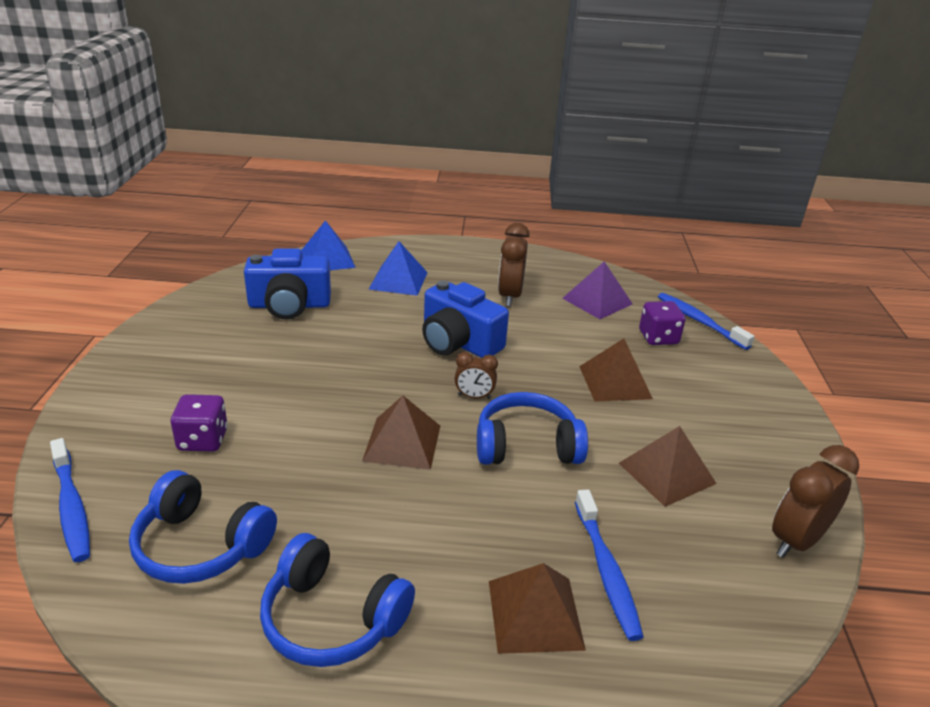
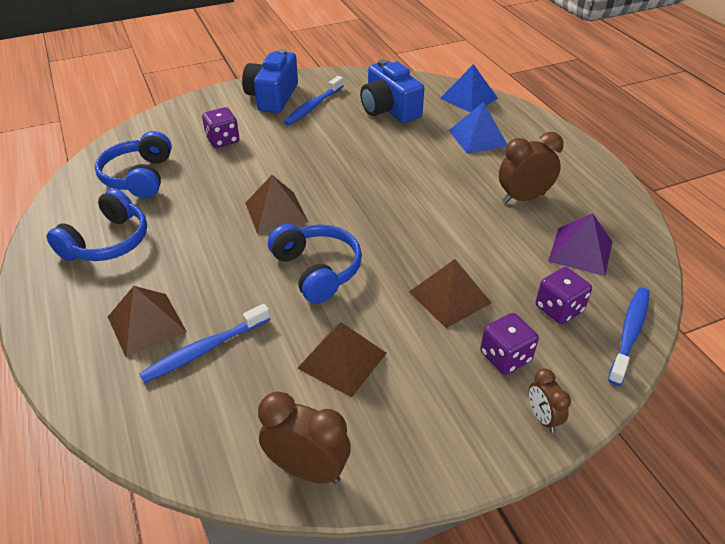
camera: 65 degrees right, 10 degrees up
blue toothbrush [50,438,90,562] -> blue toothbrush moved to [284,76,344,126]
blue headphones [260,533,415,667] -> blue headphones turned 150 degrees counterclockwise [47,188,147,261]
blue camera [422,280,509,358] -> blue camera moved to [242,49,298,113]
brown clock [454,352,498,399] -> brown clock moved to [529,368,571,433]
none -> purple dice [480,313,539,375]

